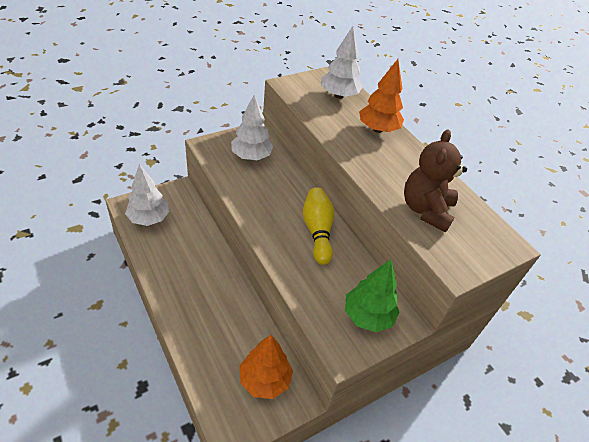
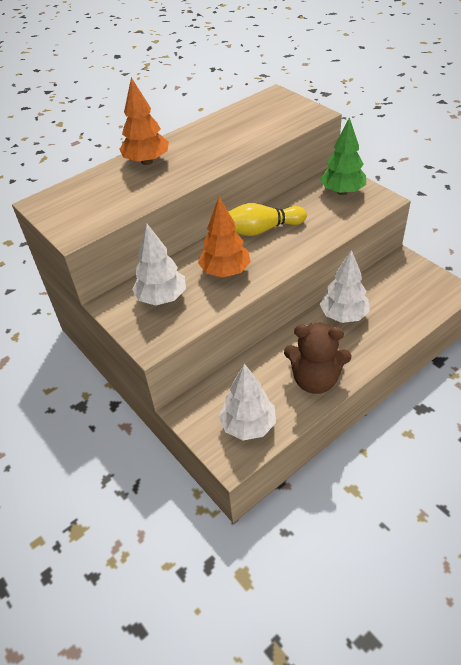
camera: 90 degrees left, 0 degrees up
orange tree [240,335,293,399] -> orange tree moved to [198,197,250,278]
white tree [321,26,363,99] -> white tree moved to [320,250,370,323]
brown teddy bear [404,129,467,232] -> brown teddy bear moved to [284,322,351,394]

